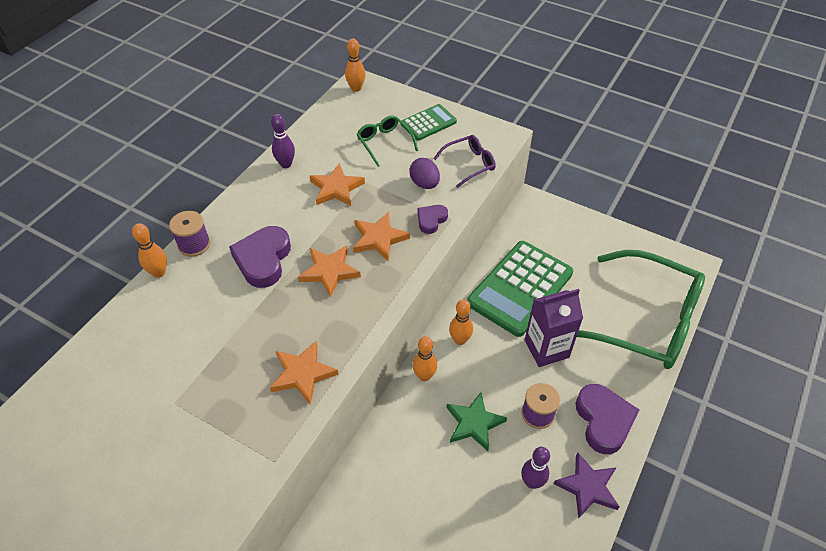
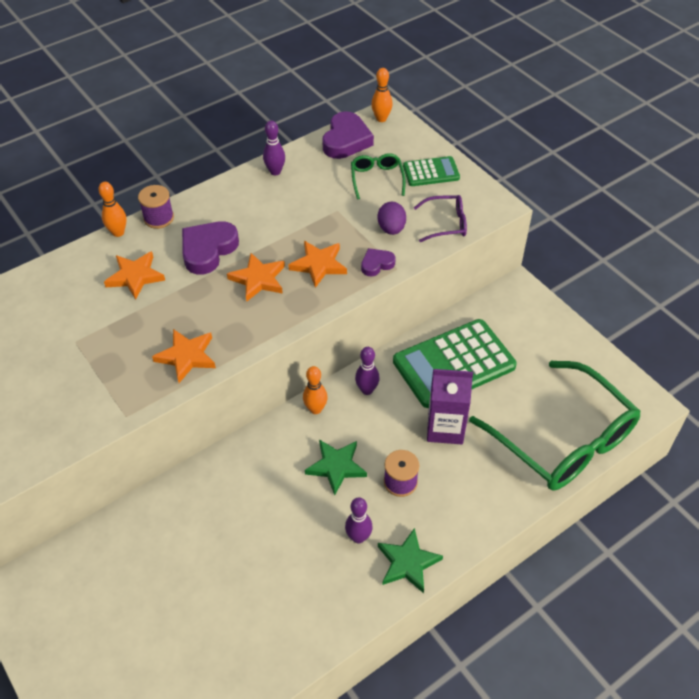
camera: 25 degrees right, 0 degrees up
orange star [310,163,365,206] -> orange star moved to [104,251,165,300]
orange bowling pin [449,299,473,345] -> purple bowling pin [355,347,380,395]
purple star [554,452,619,519] -> green star [378,528,443,593]
purple heart [576,384,639,454] -> purple heart moved to [322,111,374,159]

